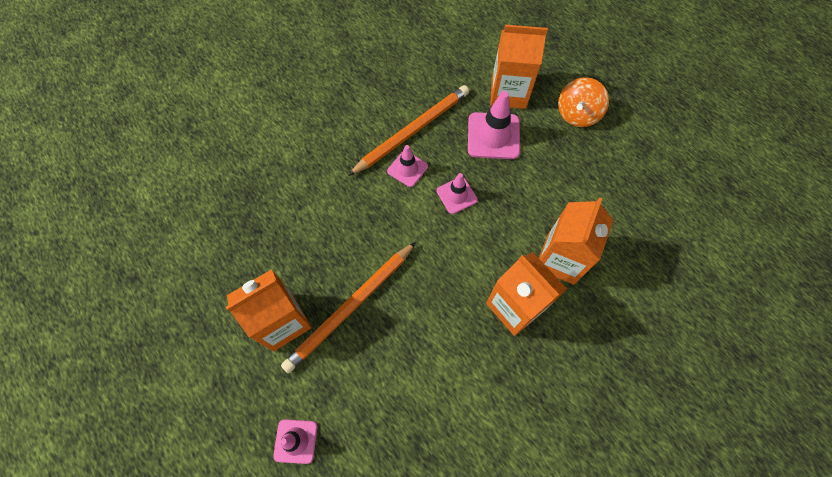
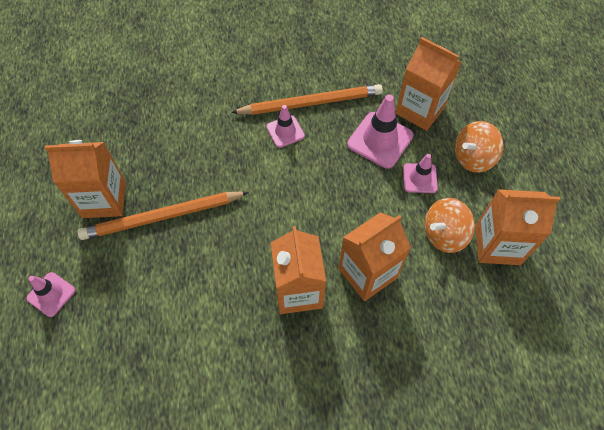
camera: 30 degrees right, 5 degrees down
pink traffic cone [437,173,478,214] -> pink traffic cone moved to [403,154,438,193]
none -> orange spinning top [424,198,475,253]
none -> orange carton [475,189,560,265]

